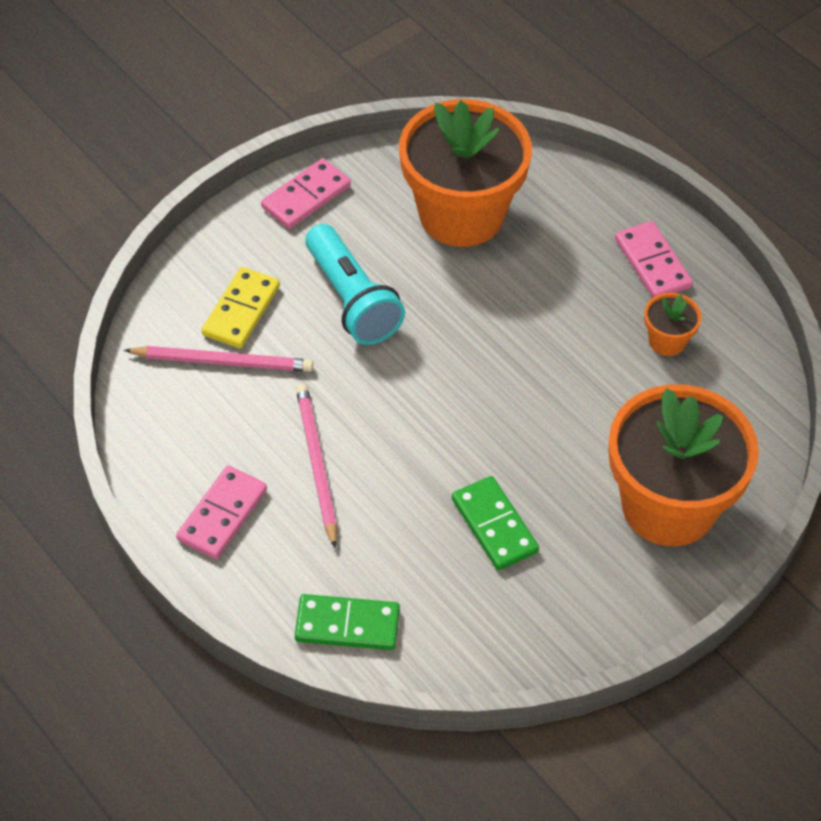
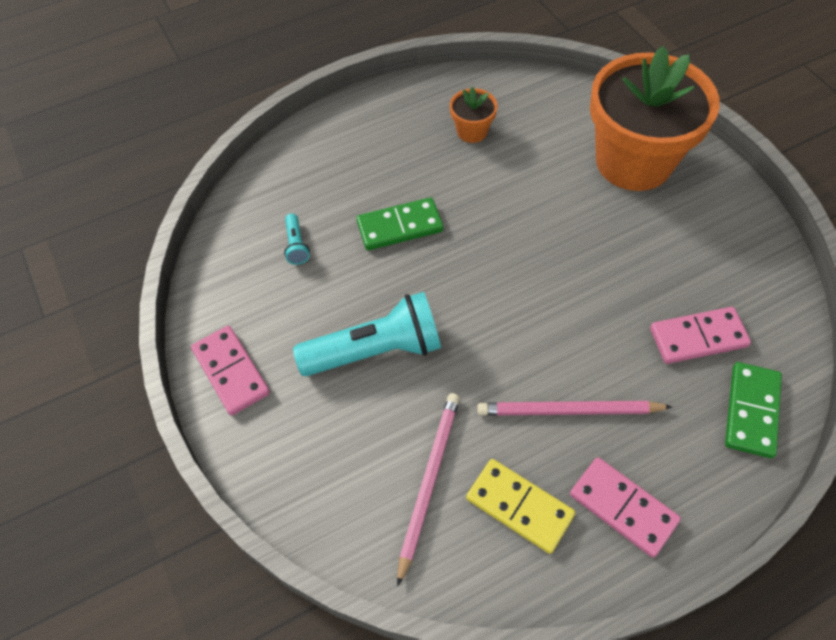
camera: 75 degrees left, 5 degrees up
yellow domino [202,267,280,349] -> yellow domino moved to [466,459,576,554]
orange flower pot [399,99,532,247] -> turquoise flashlight [284,213,310,265]
green domino [452,476,539,570] -> green domino moved to [356,197,443,250]
pink domino [615,221,693,298] -> pink domino moved to [650,307,751,364]

